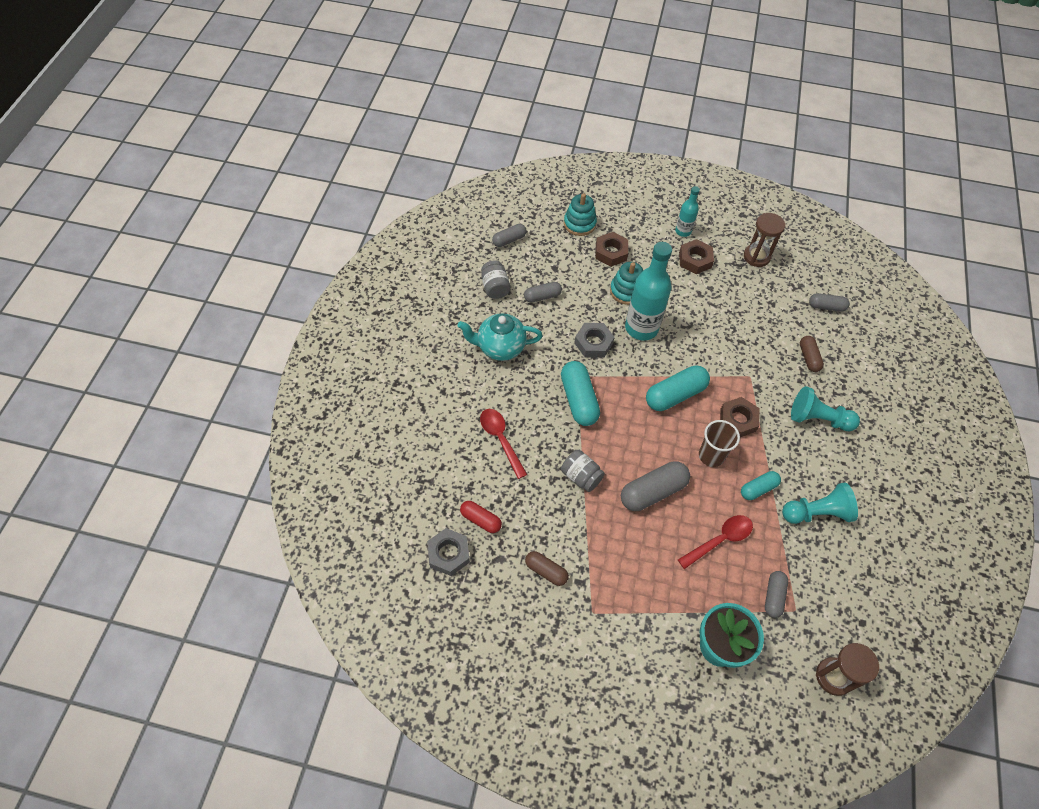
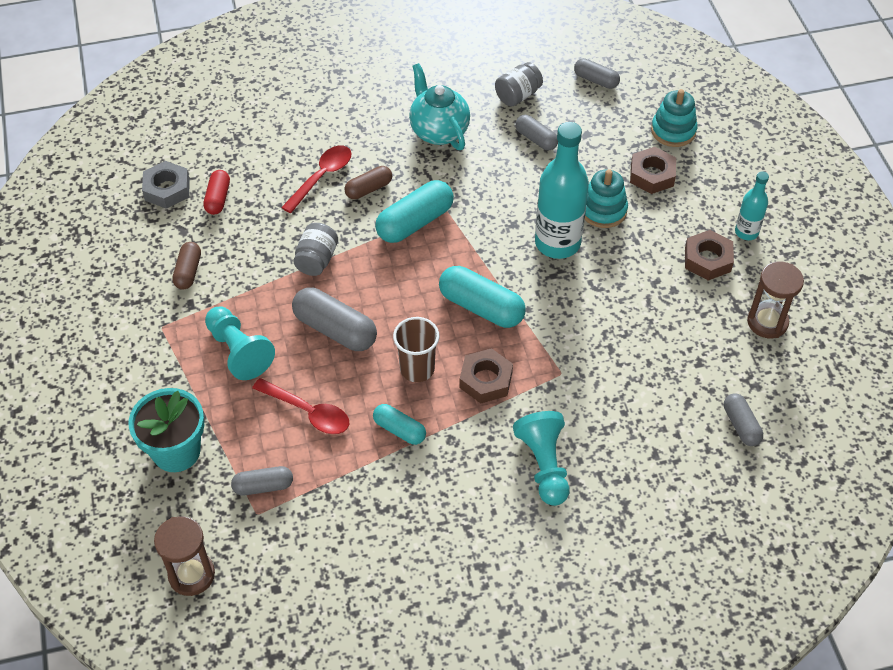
camera: 65 degrees right, 5 degrees down
grey nut [574,323,614,358] -> none
turquoise pawn [782,483,858,524] -> turquoise pawn moved to [205,306,275,380]
brown capsule [800,336,824,372] -> brown capsule moved to [344,166,392,199]

